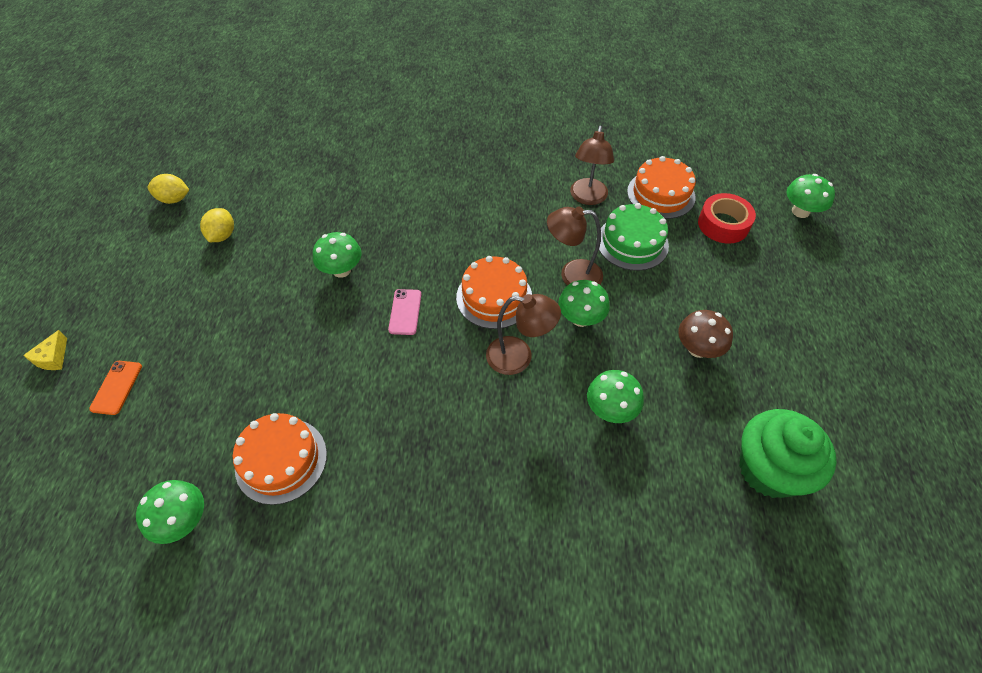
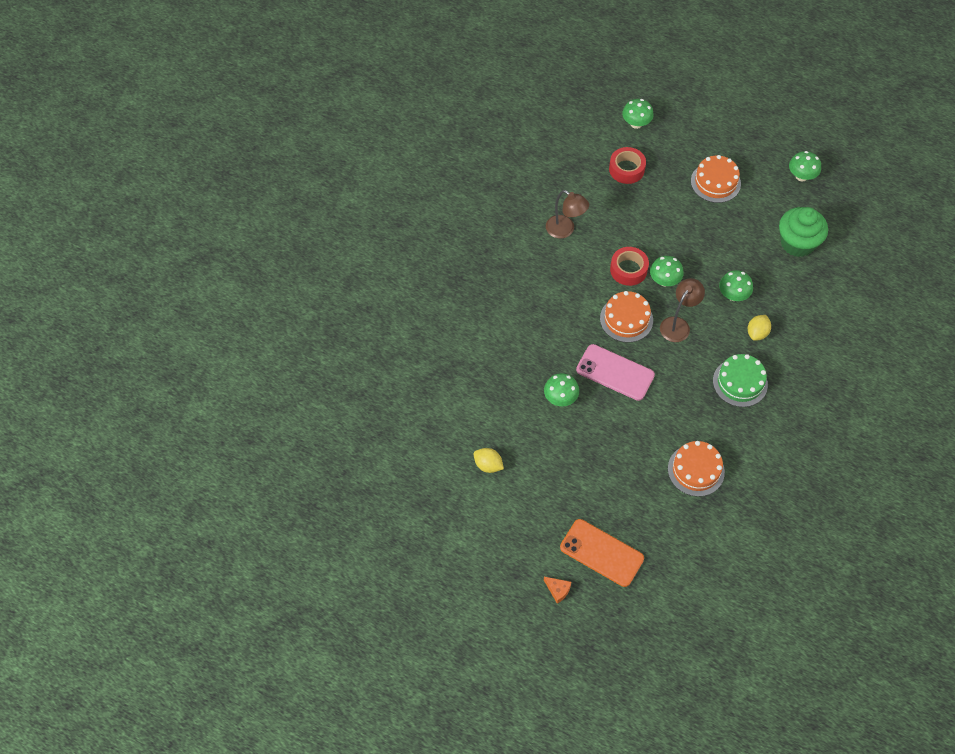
camera: 65 degrees left, 5 degrees up
yellow cheese [23,330,67,370] -> orange cheese [544,577,571,604]
orange phone [89,361,142,415] -> orange phone [560,519,644,587], size x1.93
green mushroom [136,480,204,544] -> green mushroom moved to [789,151,821,181]
yellow lemon [147,174,189,204] -> yellow lemon moved to [748,315,771,341]
pink phone [388,289,421,335] -> pink phone [576,344,655,401], size x1.93
brown lamp [547,207,603,285] -> red tape [610,247,649,286]
green cake [599,203,669,271] -> green cake moved to [713,354,768,407]
orange cake [627,156,696,219] -> orange cake moved to [691,155,741,203]
brown mushroom [678,310,733,358] -> none

